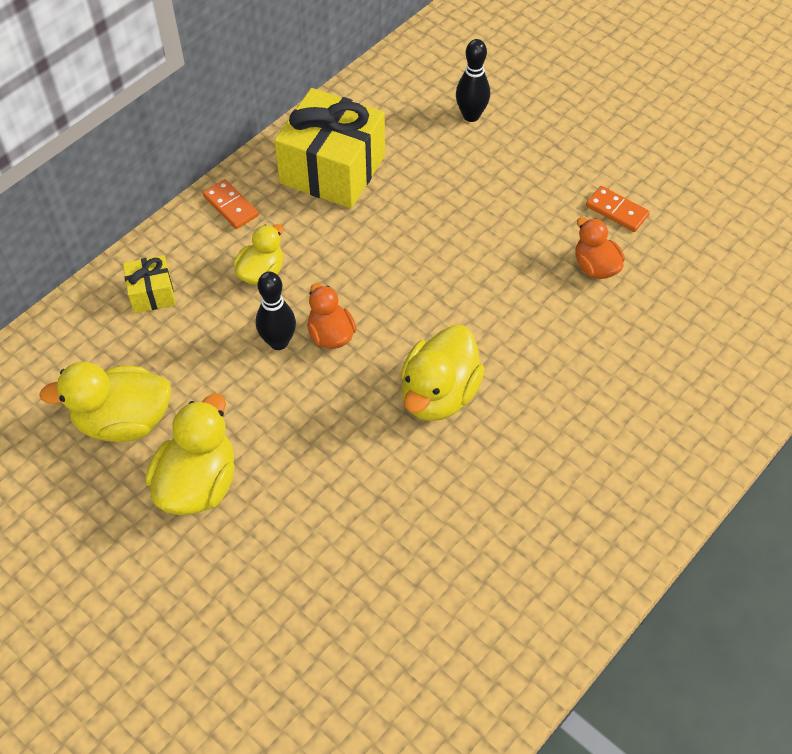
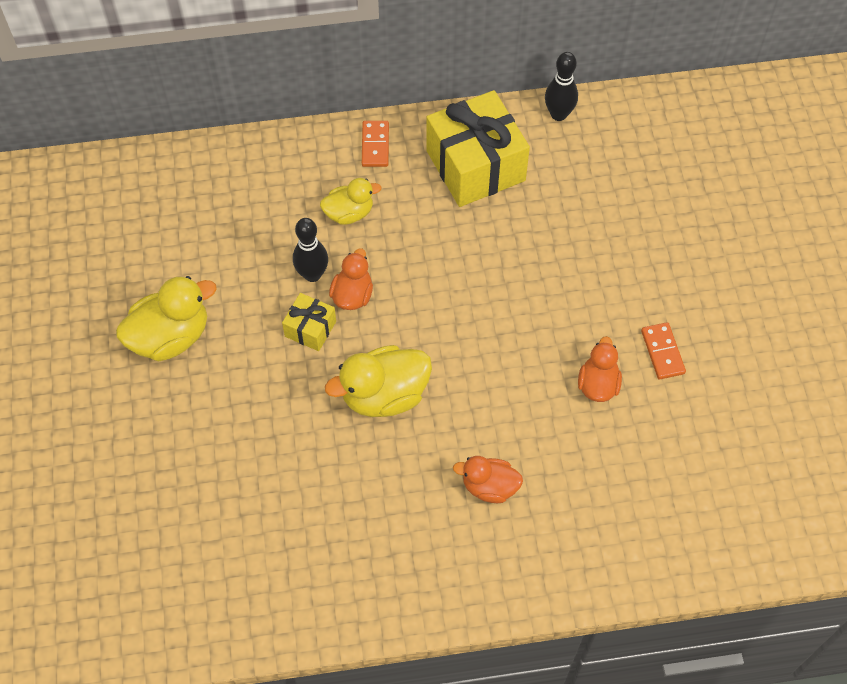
camera: 40 degrees right, 5 degrees up
yellow duck [39,362,171,442] -> none
yellow gift [123,255,176,313] -> yellow gift moved to [282,293,336,351]
black bowling pin [456,39,490,122] -> black bowling pin moved to [545,52,578,121]
none -> orange duck [453,456,523,503]

